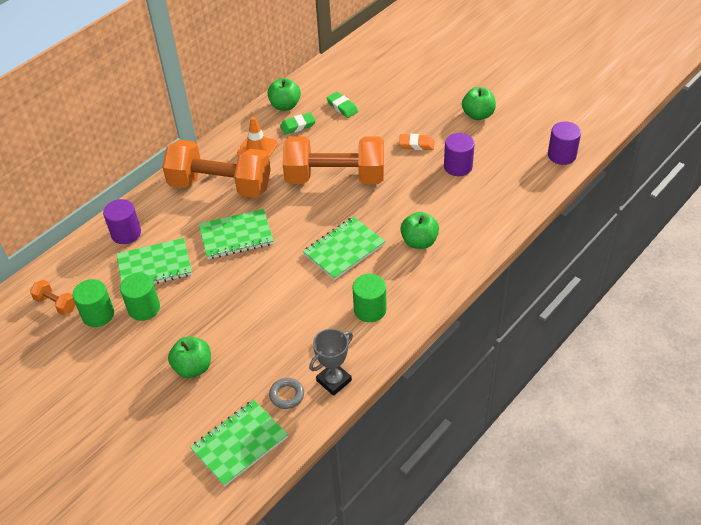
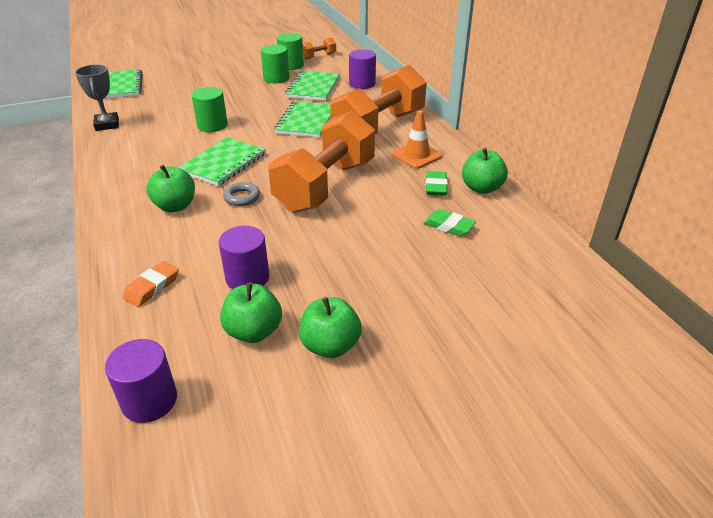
camera: 115 degrees right, 10 degrees down
green apple [168,337,211,378] -> green apple moved to [220,282,282,343]
grey ring [269,378,304,409] -> grey ring moved to [223,182,260,206]
green notebook [303,216,385,280] -> green notebook turned 45 degrees clockwise [178,137,266,186]
green eraser [327,92,358,118] -> green eraser turned 45 degrees clockwise [423,209,476,237]
green cylinder [353,274,387,322] -> green cylinder moved to [191,87,228,132]
orange eraser [399,134,434,150] -> orange eraser moved to [123,261,179,307]

